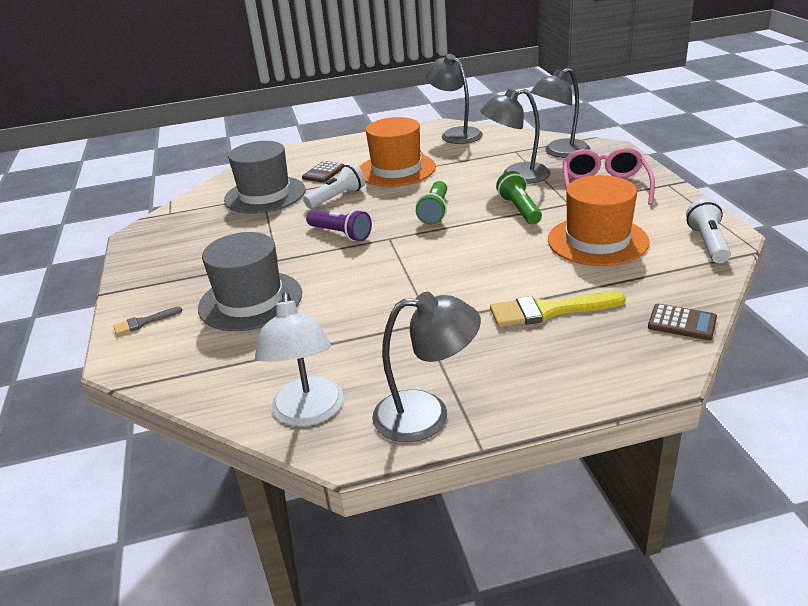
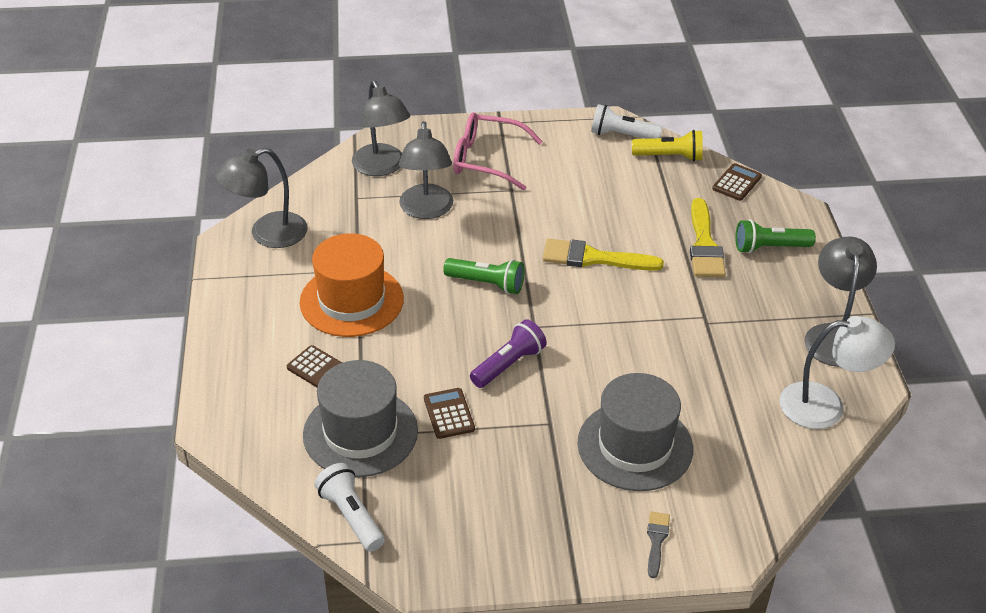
camera: 85 degrees left, 10 degrees up
grey brush [113,307,182,335] -> grey brush turned 150 degrees counterclockwise [647,511,670,578]
white flashlight [303,163,366,209] -> white flashlight moved to [315,463,385,552]
green flashlight [496,171,542,224] -> green flashlight moved to [735,219,816,253]
orange hat [548,175,649,266] -> none
none -> brown calculator [424,388,475,439]
none -> yellow brush [543,239,664,271]
none -> yellow flashlight [632,130,703,161]

